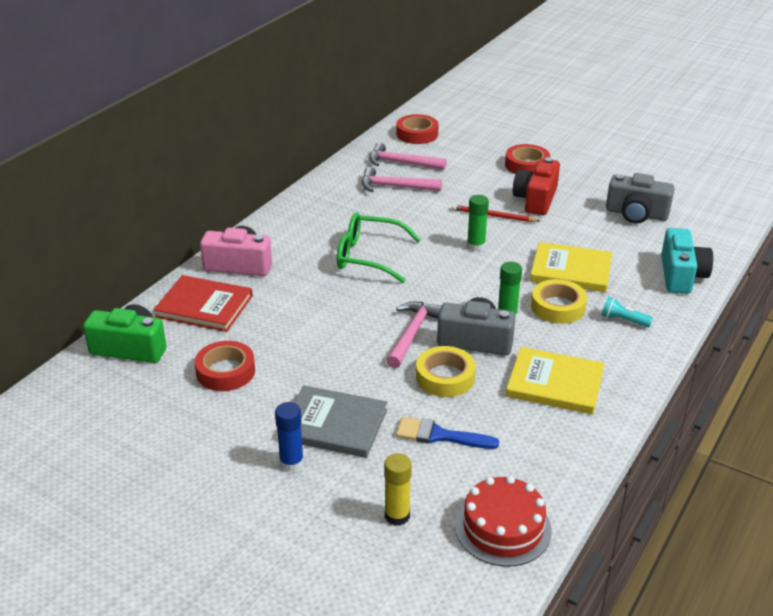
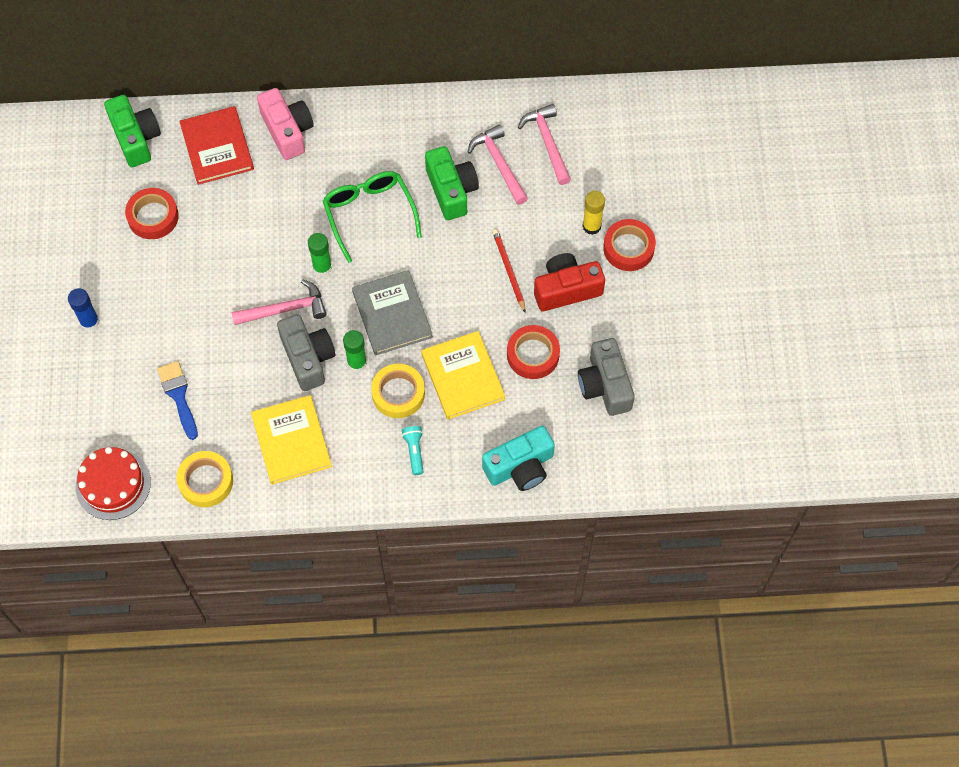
camera: 55 degrees right, 30 degrees up
grey book [294,385,387,458] -> grey book moved to [352,270,433,355]
yellow glue stick [384,453,412,526] -> yellow glue stick moved to [582,191,605,235]
red tape [397,114,438,144] -> red tape moved to [507,325,560,379]
yellow tape [416,346,476,397] -> yellow tape moved to [176,451,233,507]
green glue stick [467,195,489,251] -> green glue stick moved to [308,233,332,276]
none -> green camera [425,146,479,220]

